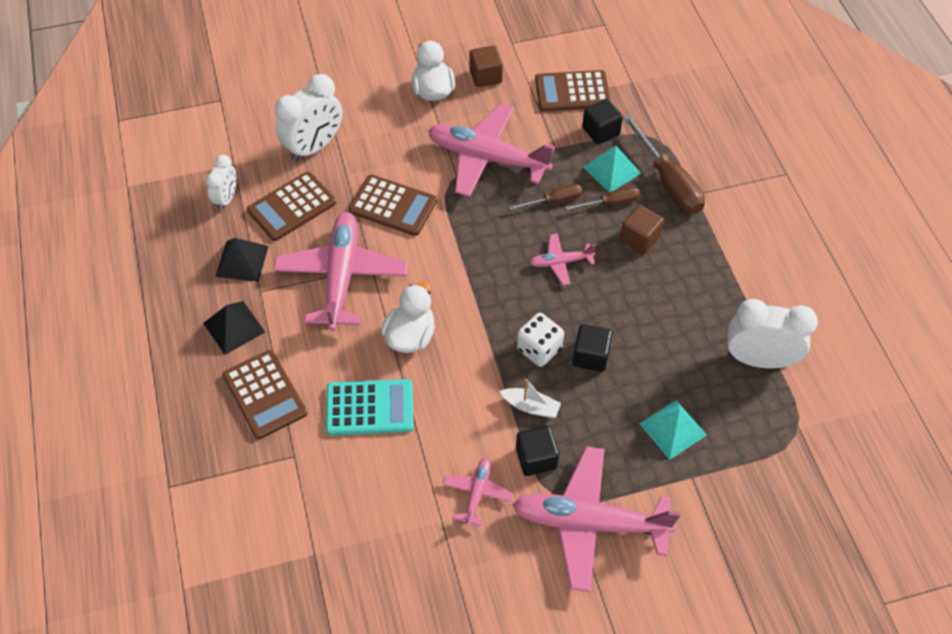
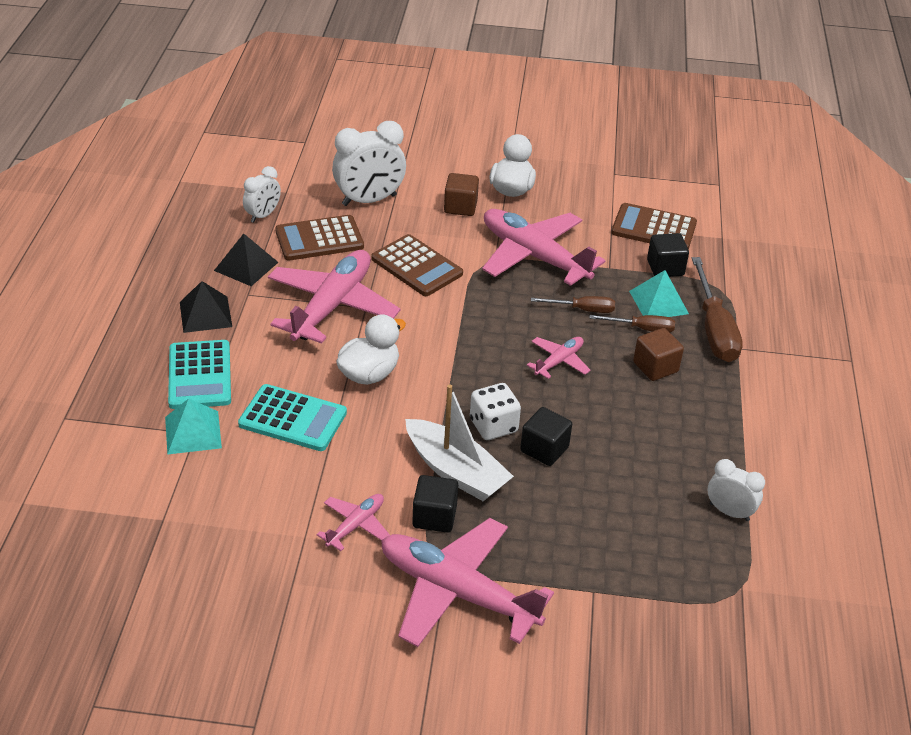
camera: 20 degrees right, 15 degrees down
brown calculator [222,350,308,439] -> turquoise calculator [168,340,231,409]
brown cube [469,45,503,87] -> brown cube moved to [444,173,479,216]
white boat [500,379,561,418] -> white boat [405,384,514,501], size x1.86
pink plane [529,233,596,285] -> pink plane turned 120 degrees clockwise [527,337,591,379]
turquoise pyramid [639,400,707,460] -> turquoise pyramid moved to [165,398,222,455]
white clock [727,299,818,368] -> white clock [708,459,765,521], size x0.58

